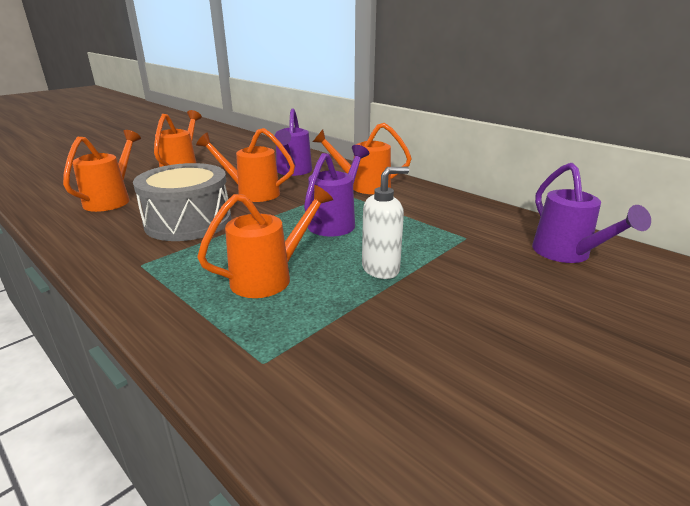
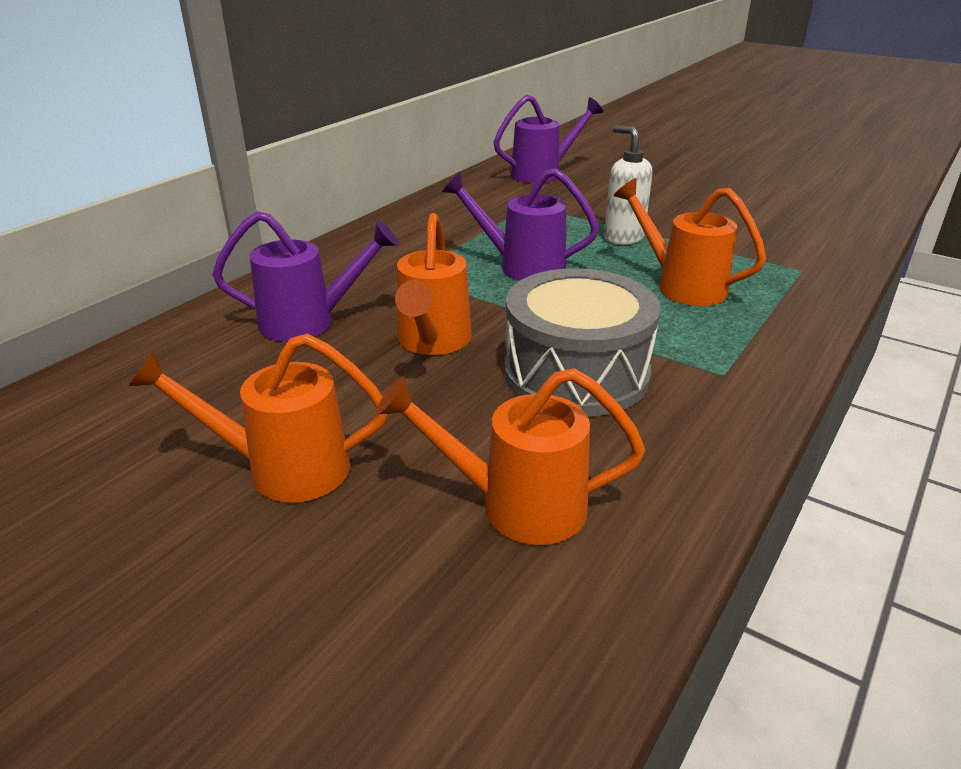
camera: 100 degrees left, 5 degrees up
orange watering can [313,123,412,194] -> none

